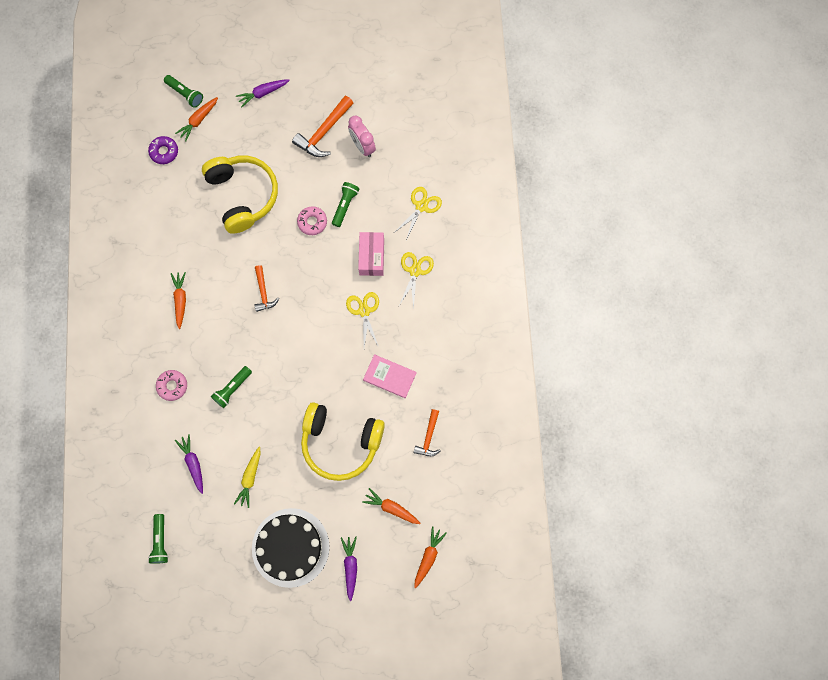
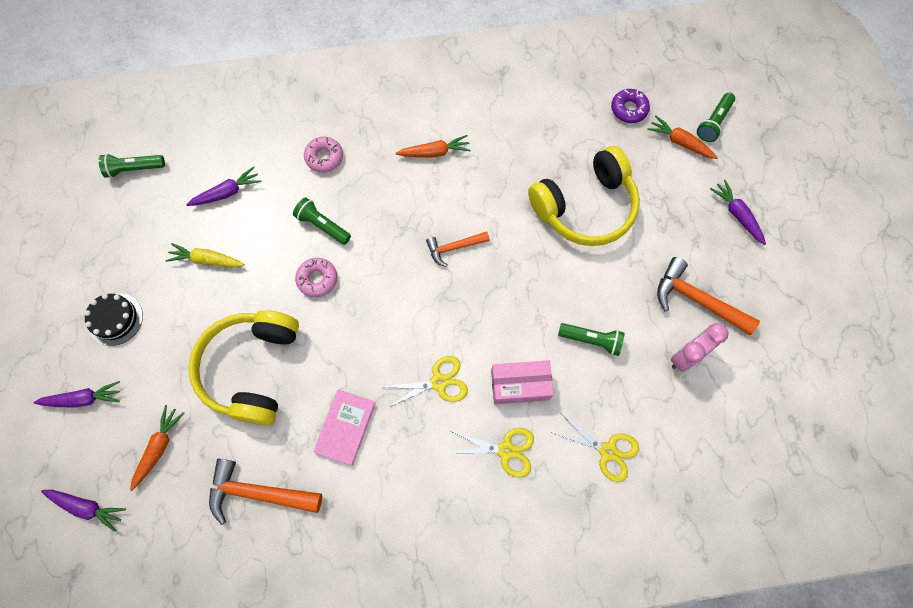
camera: 85 degrees right, 5 degrees down
black cake [252,508,330,588] -> black cake [84,293,143,346], size x0.54
pink donut [297,206,327,235] -> pink donut moved to [295,258,337,297]
orange hammer [414,409,441,456] -> orange hammer [209,459,322,525], size x1.62
orange carrot [414,526,447,588] -> purple carrot [41,490,126,532]

